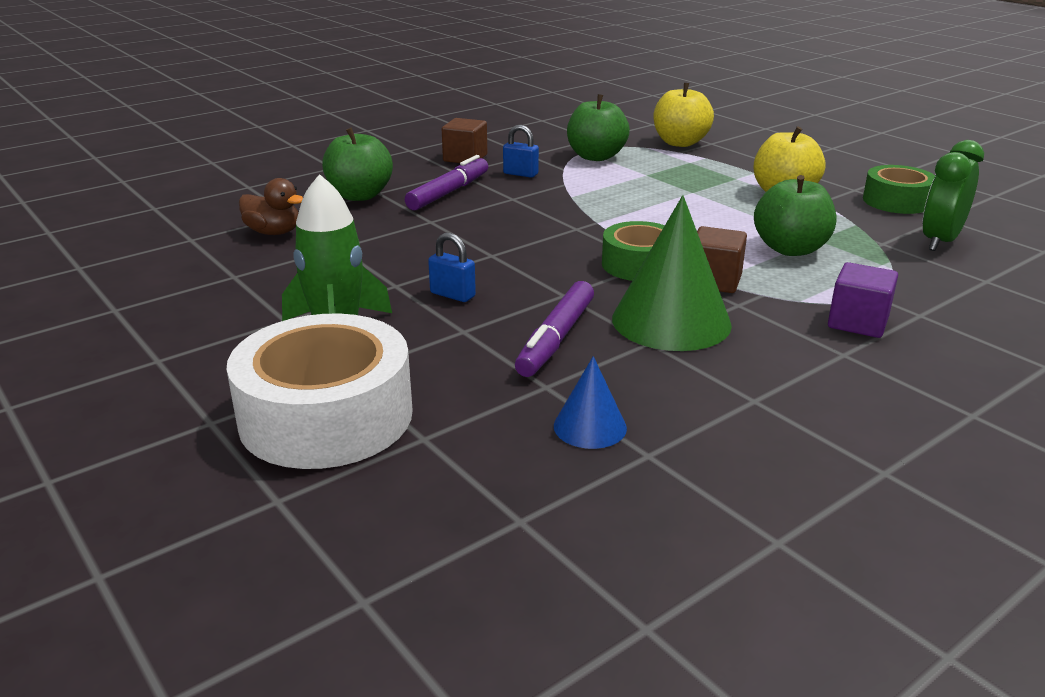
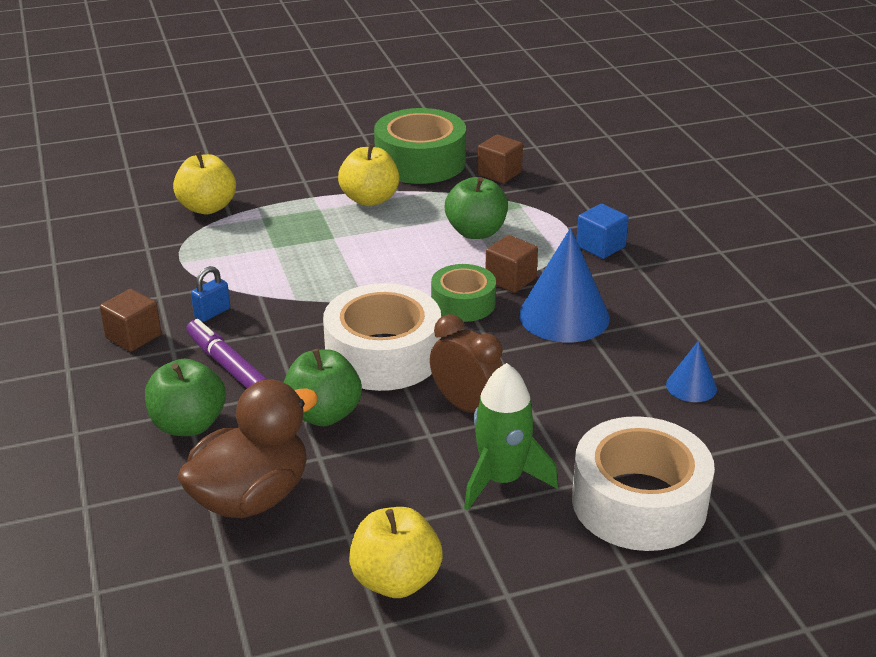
camera: 70 degrees left, 5 degrees up
brown duck [239,178,303,235] -> brown duck [178,380,318,518], size x1.87
blue padlock [428,233,476,302] -> brown clock [430,314,503,413]
purple marker [515,281,594,377] -> none
green apple [567,94,630,161] -> green apple moved to [283,349,362,426]
green cone [612,195,732,351] -> blue cone [519,228,610,343]
purple cube [828,262,898,338] -> blue cube [576,204,629,259]
green tape [863,165,935,214] -> green tape [374,108,466,184], size x1.70
green clock [923,140,984,251] -> brown cube [477,134,523,183]
none -> white tape [323,283,441,391]
none -> yellow apple [349,507,443,598]

